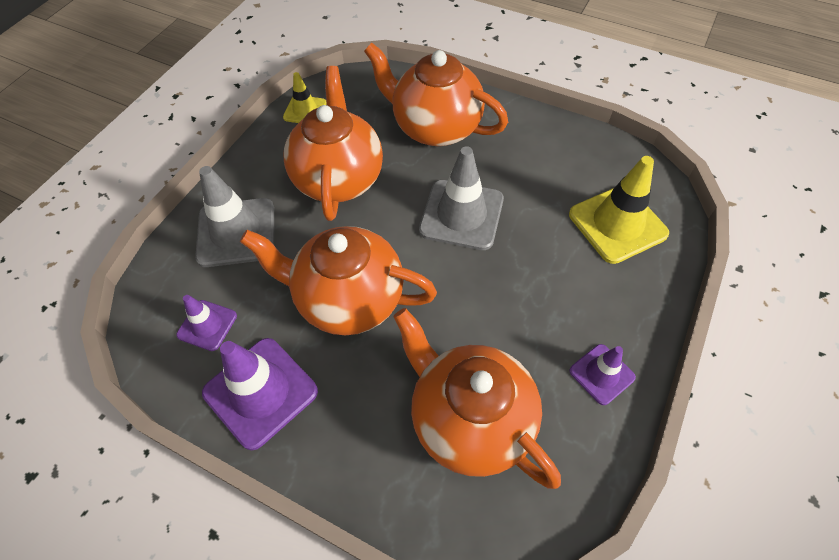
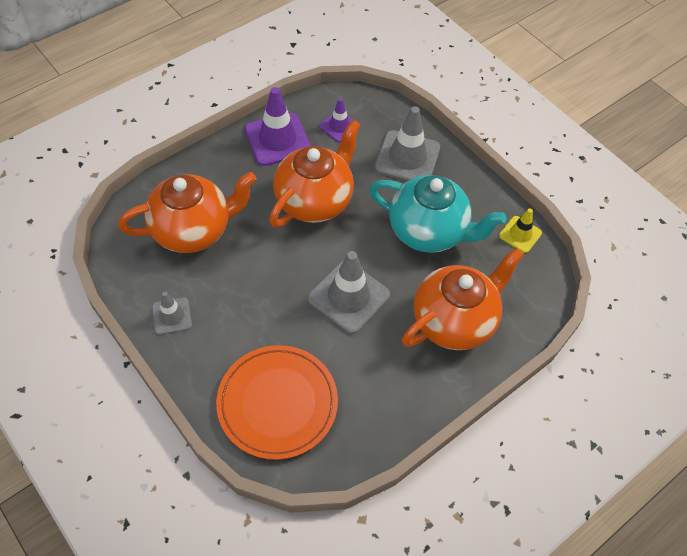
camera: 110 degrees right, 0 degrees up
orange teapot [284,66,383,221] -> turquoise teapot [369,175,506,253]
yellow traffic cone [569,156,669,264] -> orange plate [216,345,338,460]
purple traffic cone [569,344,636,405] -> grey traffic cone [152,292,192,335]

